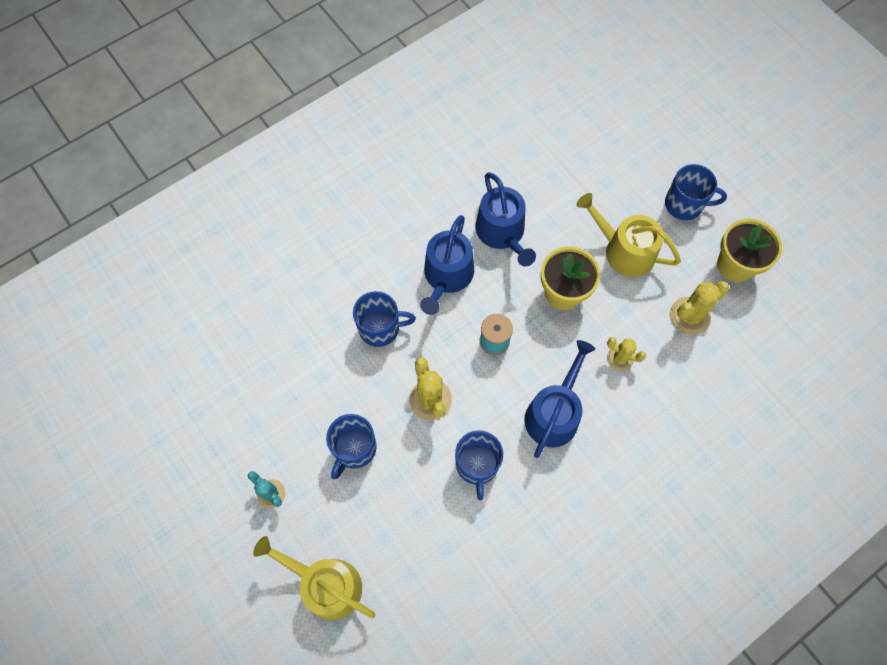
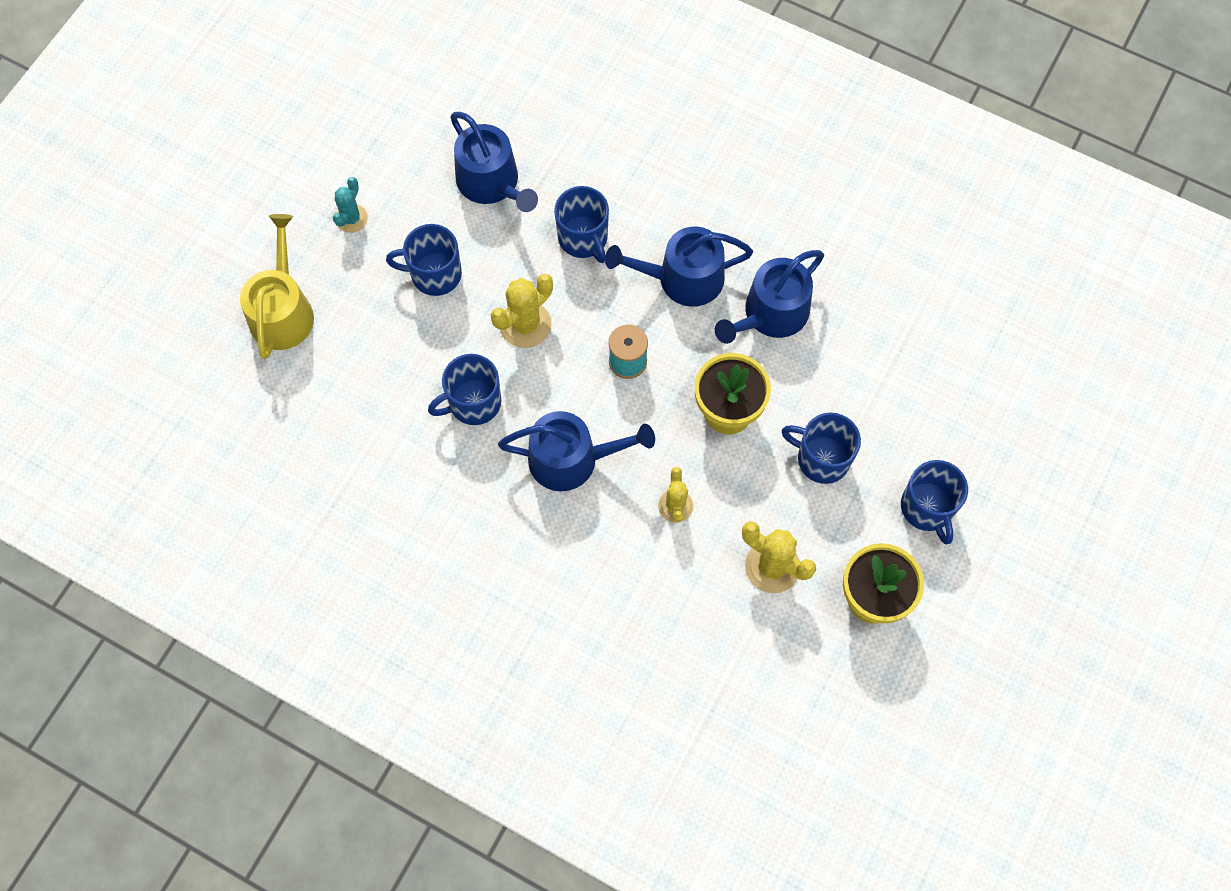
camera: 65 degrees right, 0 degrees up
yellow watering can [576,193,681,277] -> blue mug [782,413,861,484]
none -> blue watering can [451,112,538,212]

